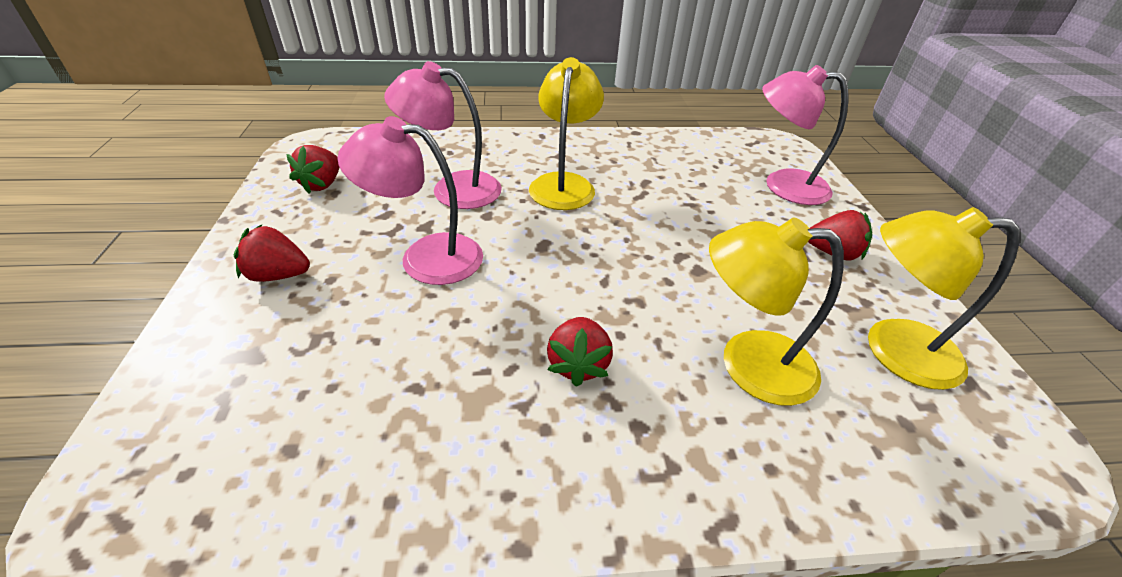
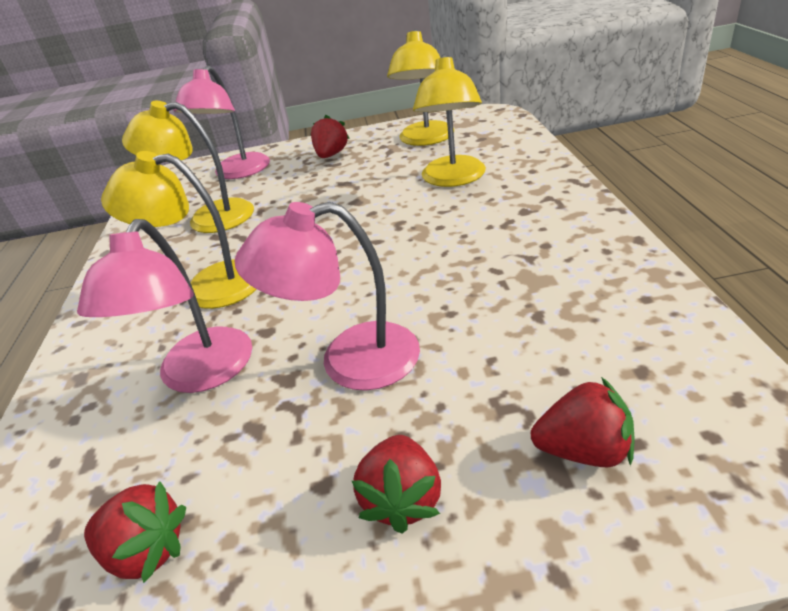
camera: 85 degrees left, 5 degrees down
pink lamp [337,116,483,285] -> pink lamp turned 75 degrees clockwise [235,202,420,390]
red strawberry [547,317,613,387] -> red strawberry moved to [530,377,635,467]
none -> yellow lamp [122,101,254,233]

